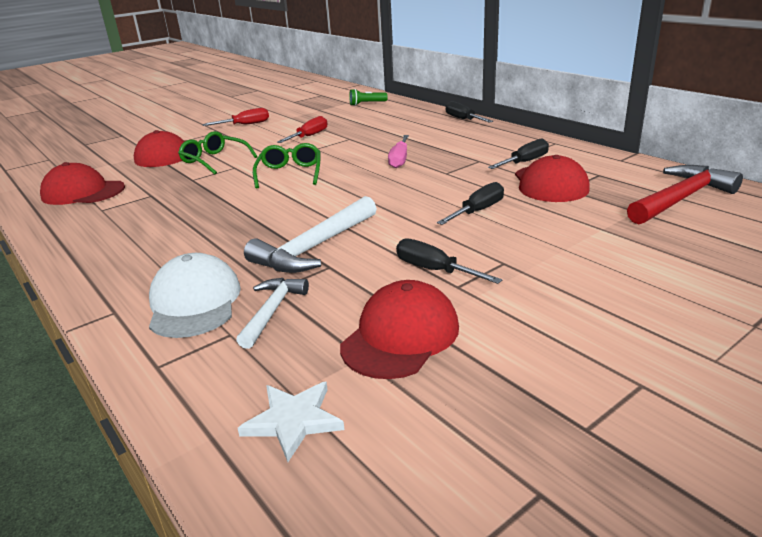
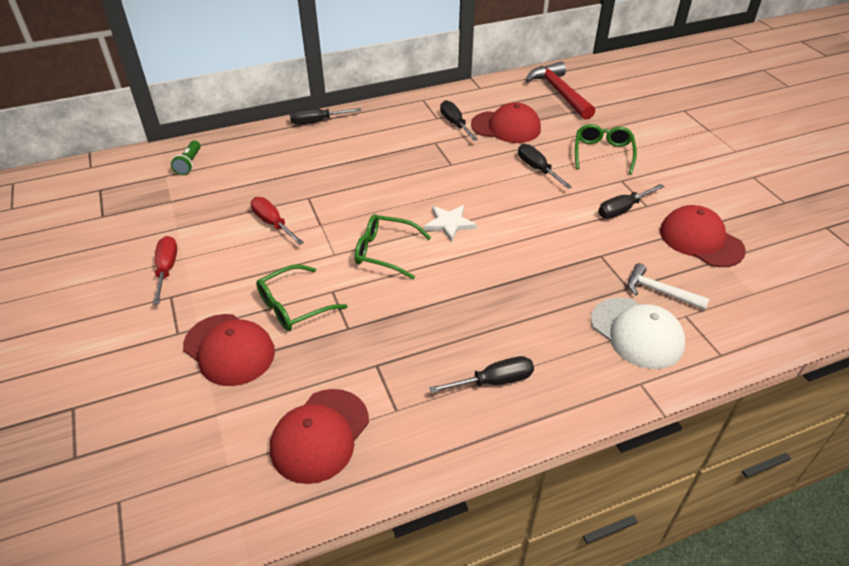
camera: 75 degrees left, 15 degrees up
white cap [149,253,241,338] -> white cap turned 135 degrees counterclockwise [591,298,685,369]
white star [238,382,345,462] -> white star moved to [424,205,477,242]
white hammer [244,196,377,273] -> none
pink screwdriver [388,135,409,168] -> none
none -> black screwdriver [429,356,534,394]
none -> green glasses [575,124,637,175]

